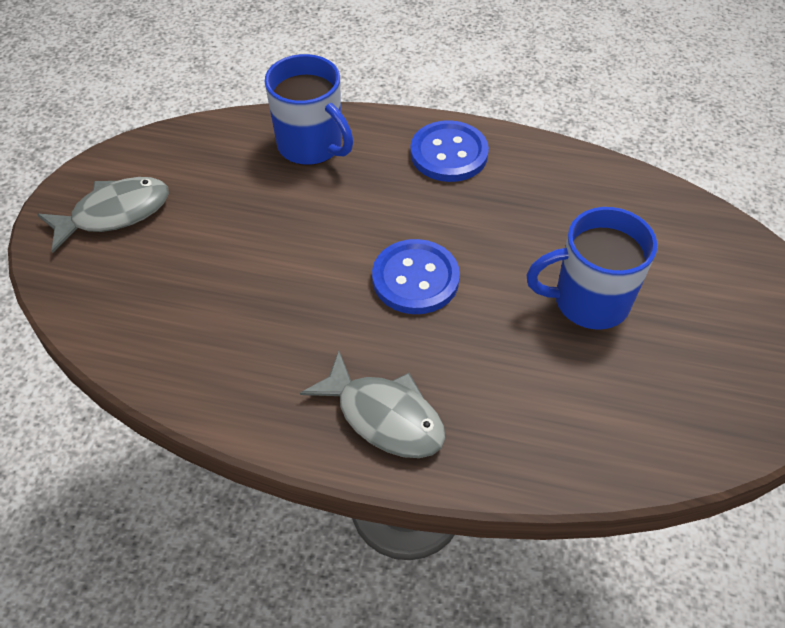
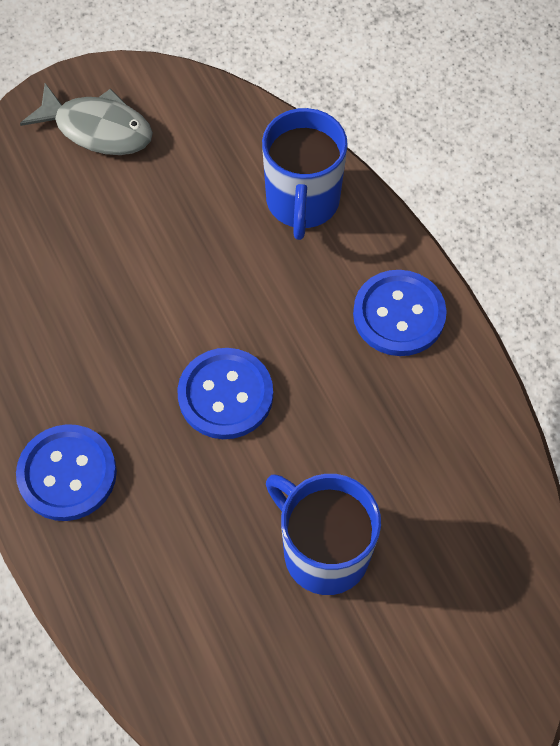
camera: 50 degrees right, 10 degrees up
grey fish [300,351,446,458] -> blue button [16,424,117,521]

